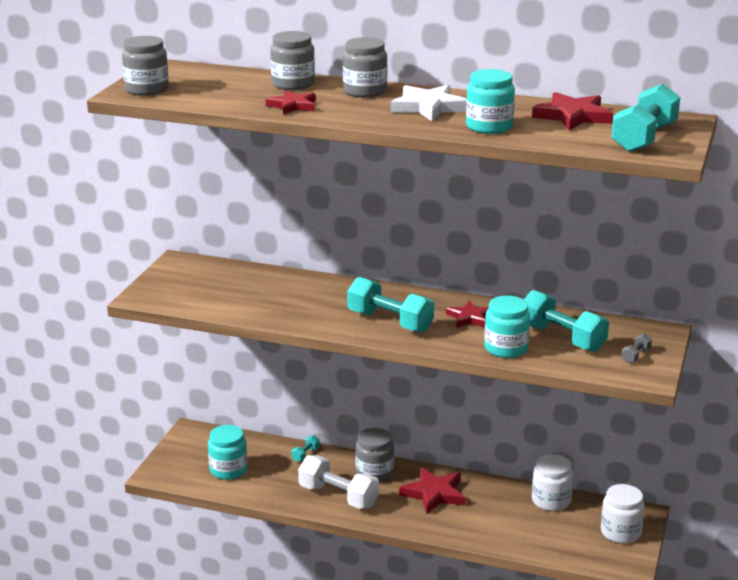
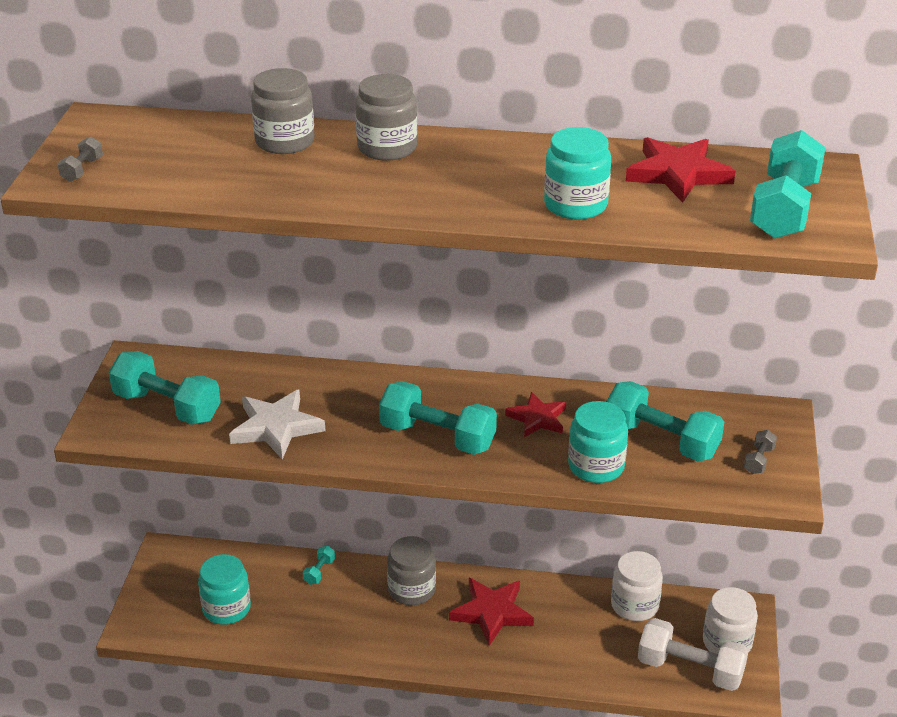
camera: 10 degrees left, 10 degrees up
grey jar [122,36,169,96] -> grey dumbbell [58,137,103,182]
red star [266,90,316,115] -> none
white dumbbell [298,455,379,509] -> white dumbbell moved to [638,618,749,691]
white star [391,85,466,121] -> white star moved to [229,390,325,459]
none -> turquoise dumbbell [109,351,221,425]

